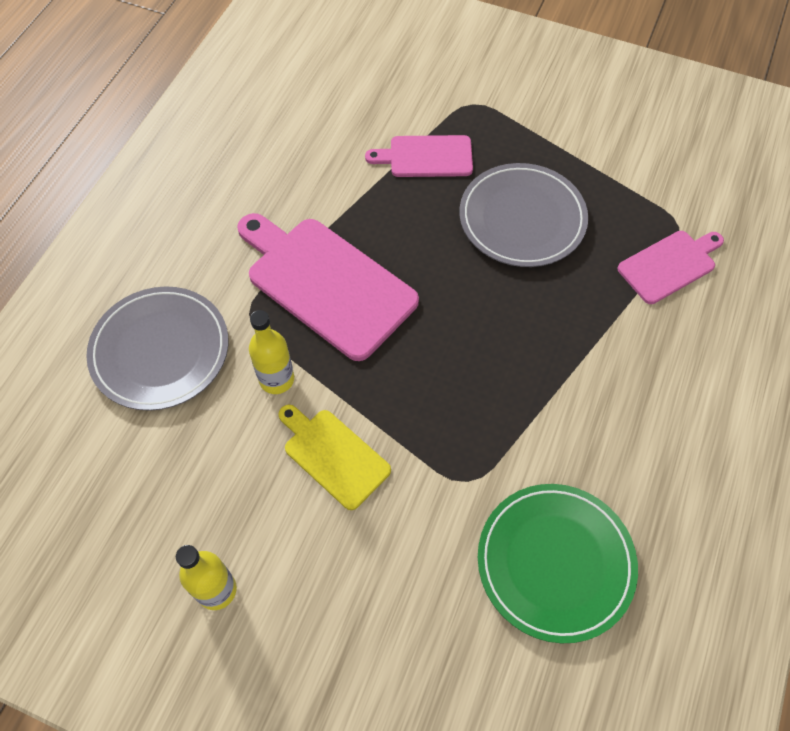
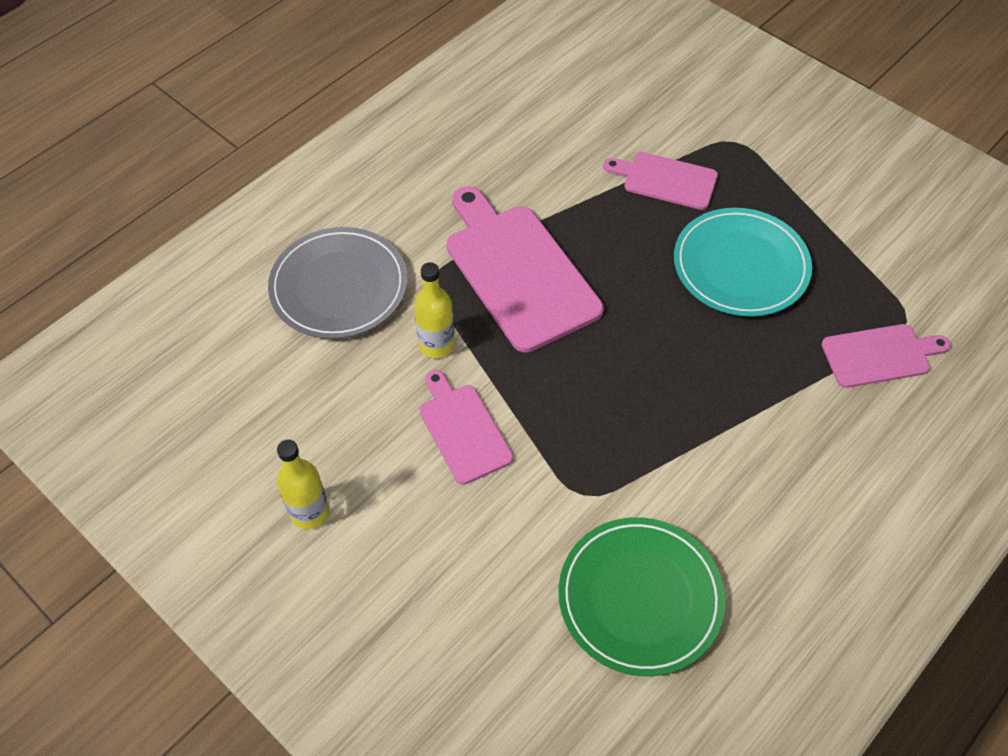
camera: 20 degrees right, 5 degrees down
yellow cutting board [279,405,391,510] -> pink cutting board [419,370,513,485]
grey plate [460,163,588,267] -> turquoise plate [674,208,812,317]

